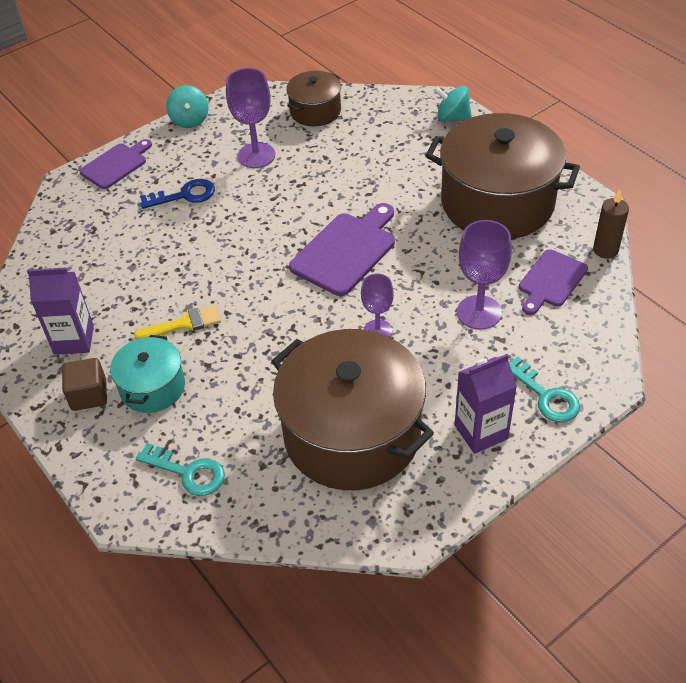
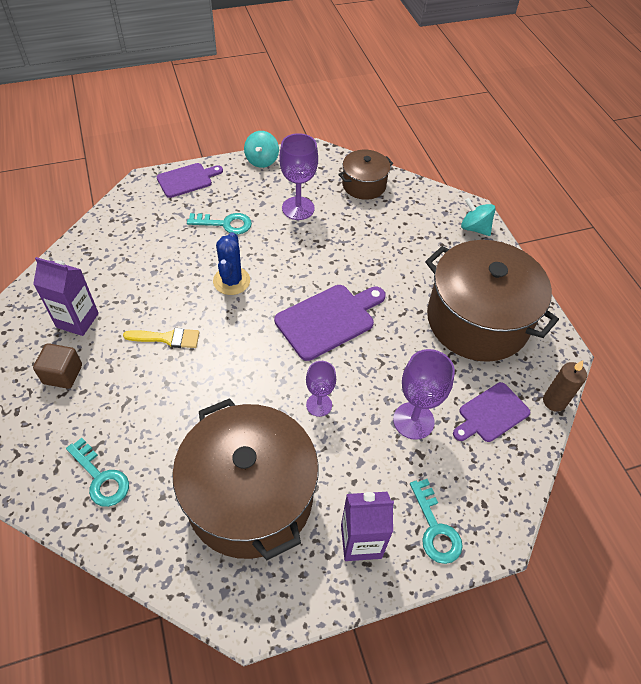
camera: 15 degrees right, 5 degrees up
turquoise pot [110,335,185,413] -> none
blue key [140,179,215,209] -> turquoise key [187,213,252,234]
none -> blue cactus [213,232,250,295]

